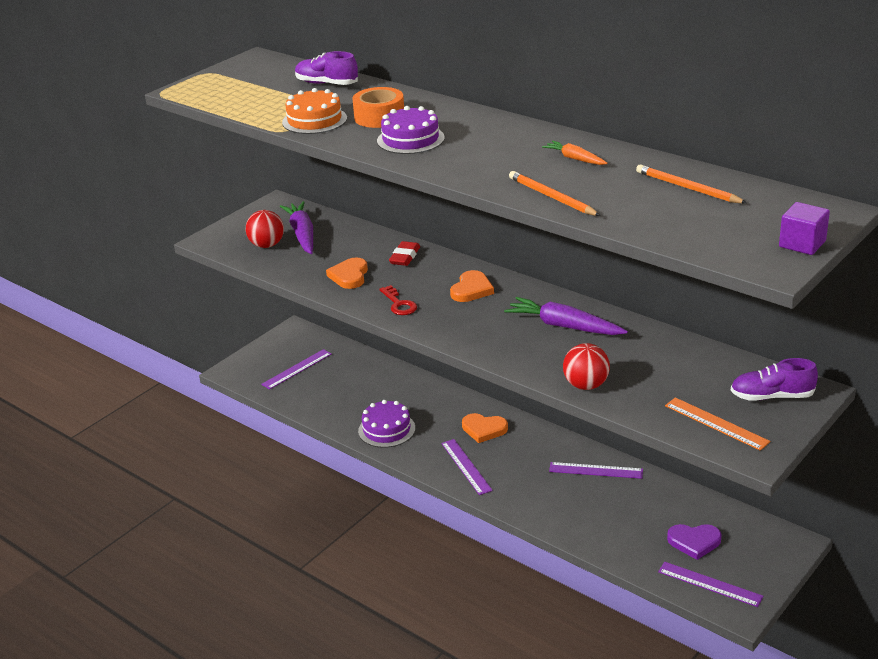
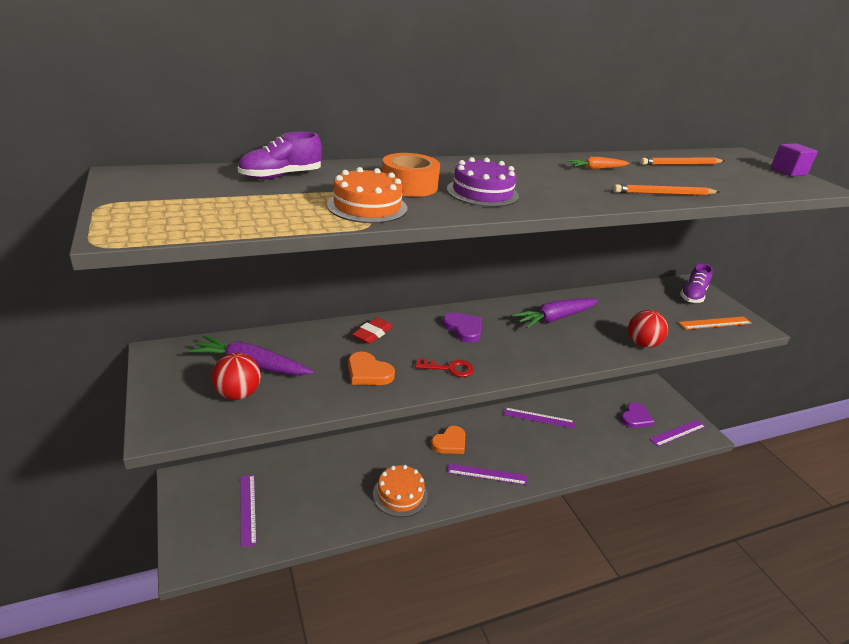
camera: 65 degrees left, 0 degrees up
purple cake [358,400,415,448] -> orange cake [373,465,428,517]
red eraser [389,241,420,266] -> red eraser turned 75 degrees clockwise [352,317,393,344]
orange heart [450,270,494,302] -> purple heart [442,312,481,343]
purple ruler [549,462,643,479] -> purple ruler turned 60 degrees clockwise [504,408,575,429]

